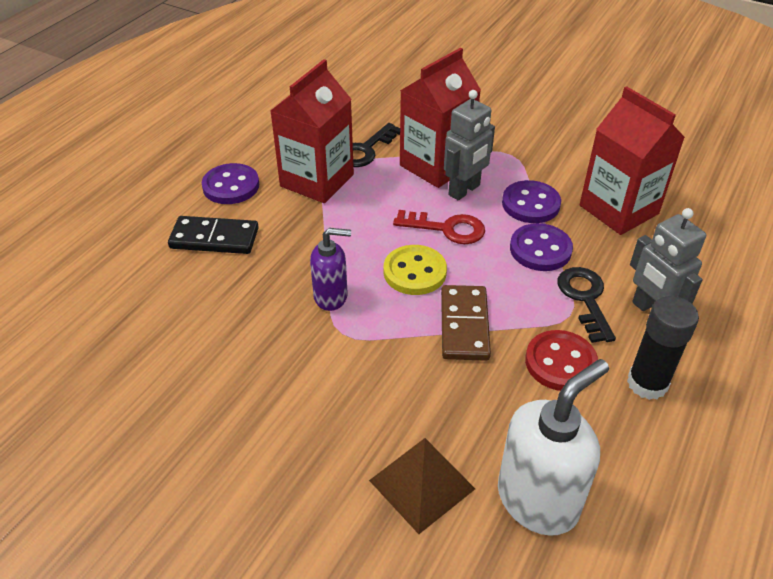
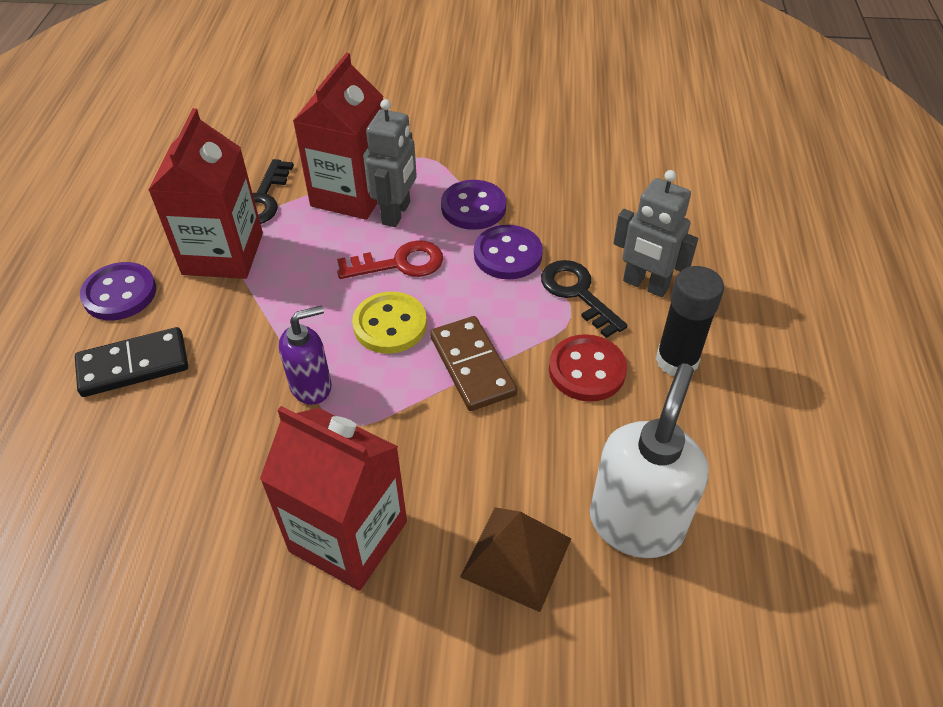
camera: 25 degrees left, 5 degrees up
red carton [580,86,685,235] -> red carton moved to [260,406,407,591]

